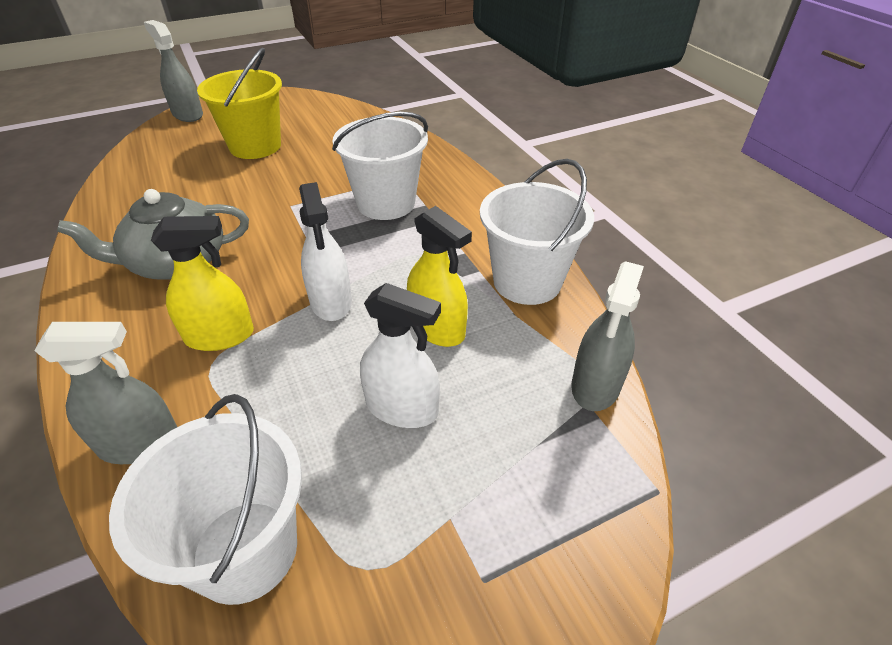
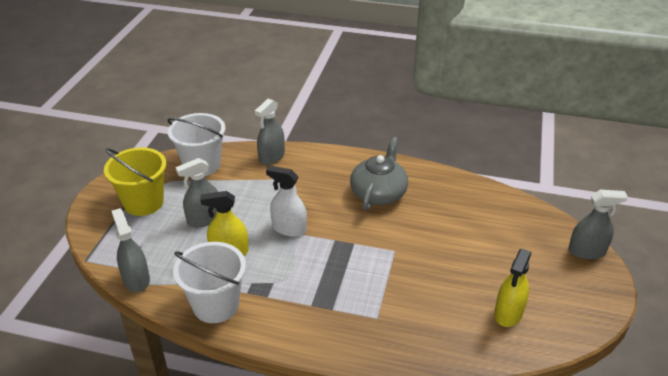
camera: 130 degrees right, 5 degrees down
yellow spray bottle [151,216,254,351] -> yellow spray bottle moved to [494,248,532,327]
yellow bucket [197,48,282,159] -> yellow bucket moved to [104,147,166,216]
white bucket [332,112,428,220] -> none
white spray bottle [360,283,441,428] -> grey spray bottle [175,158,218,227]

